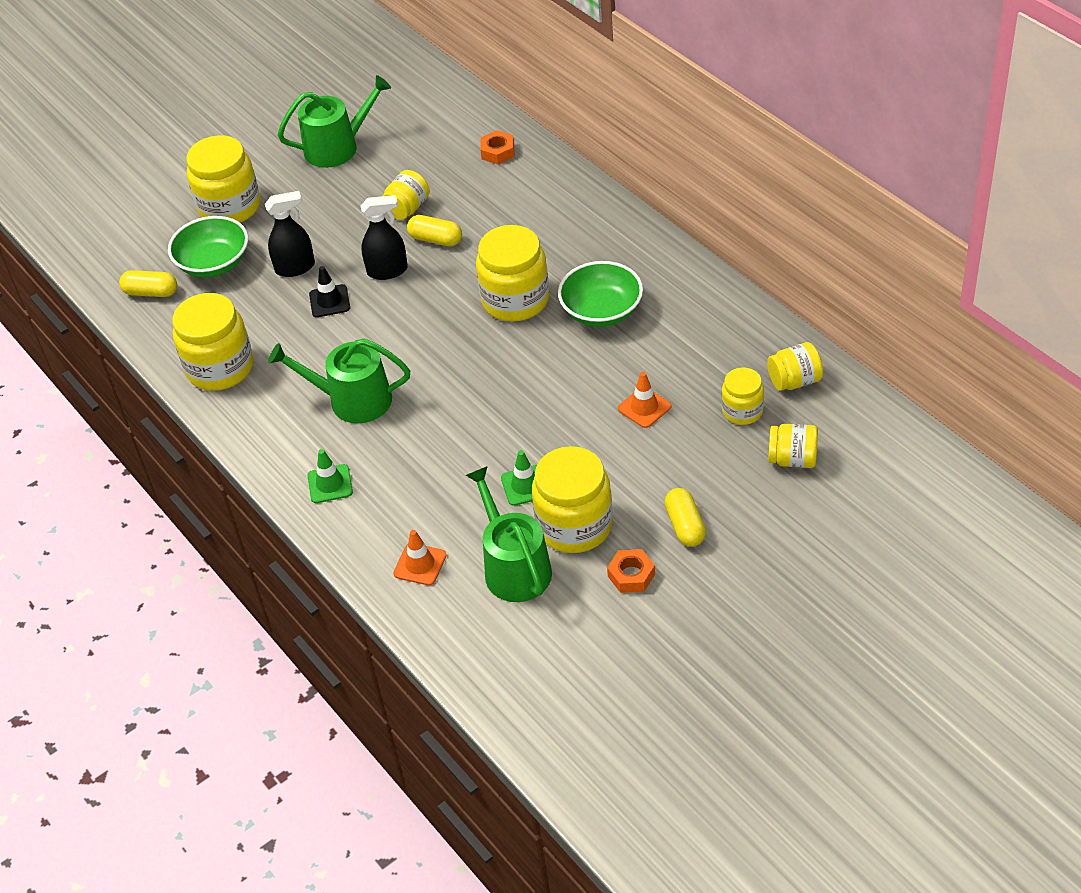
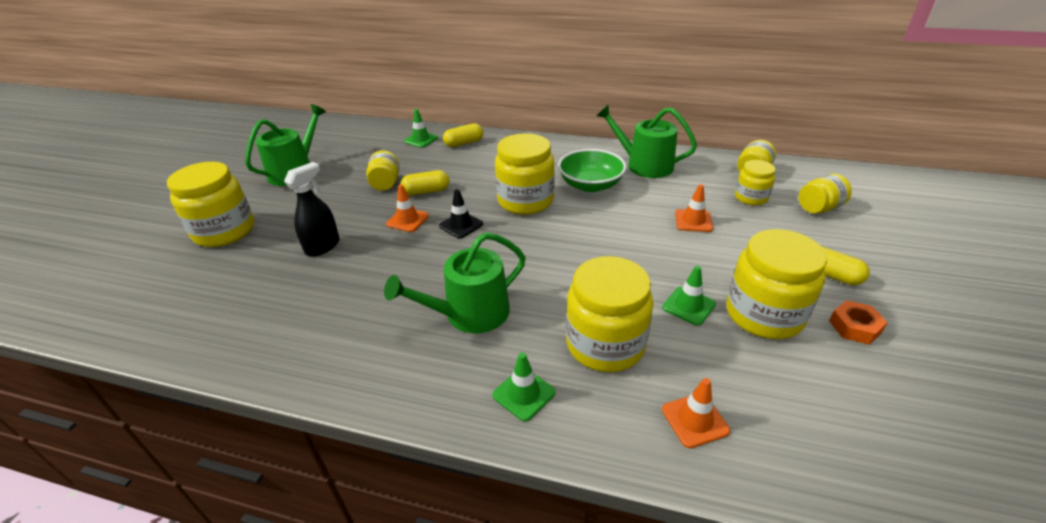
camera: 40 degrees left, 10 degrees down
yellow capsule [119,270,177,297] -> yellow capsule moved to [443,123,483,147]
green bowl [168,216,248,277] -> none
yellow jar [172,293,253,391] -> yellow jar moved to [566,256,653,372]
black traffic cone [309,266,350,317] -> black traffic cone moved to [439,189,483,238]
black spray bottle [361,195,408,280] -> orange traffic cone [386,184,429,232]
green watering can [465,466,552,602] -> green watering can moved to [597,105,697,178]
orange nut [480,130,514,164] -> green traffic cone [404,109,438,148]

